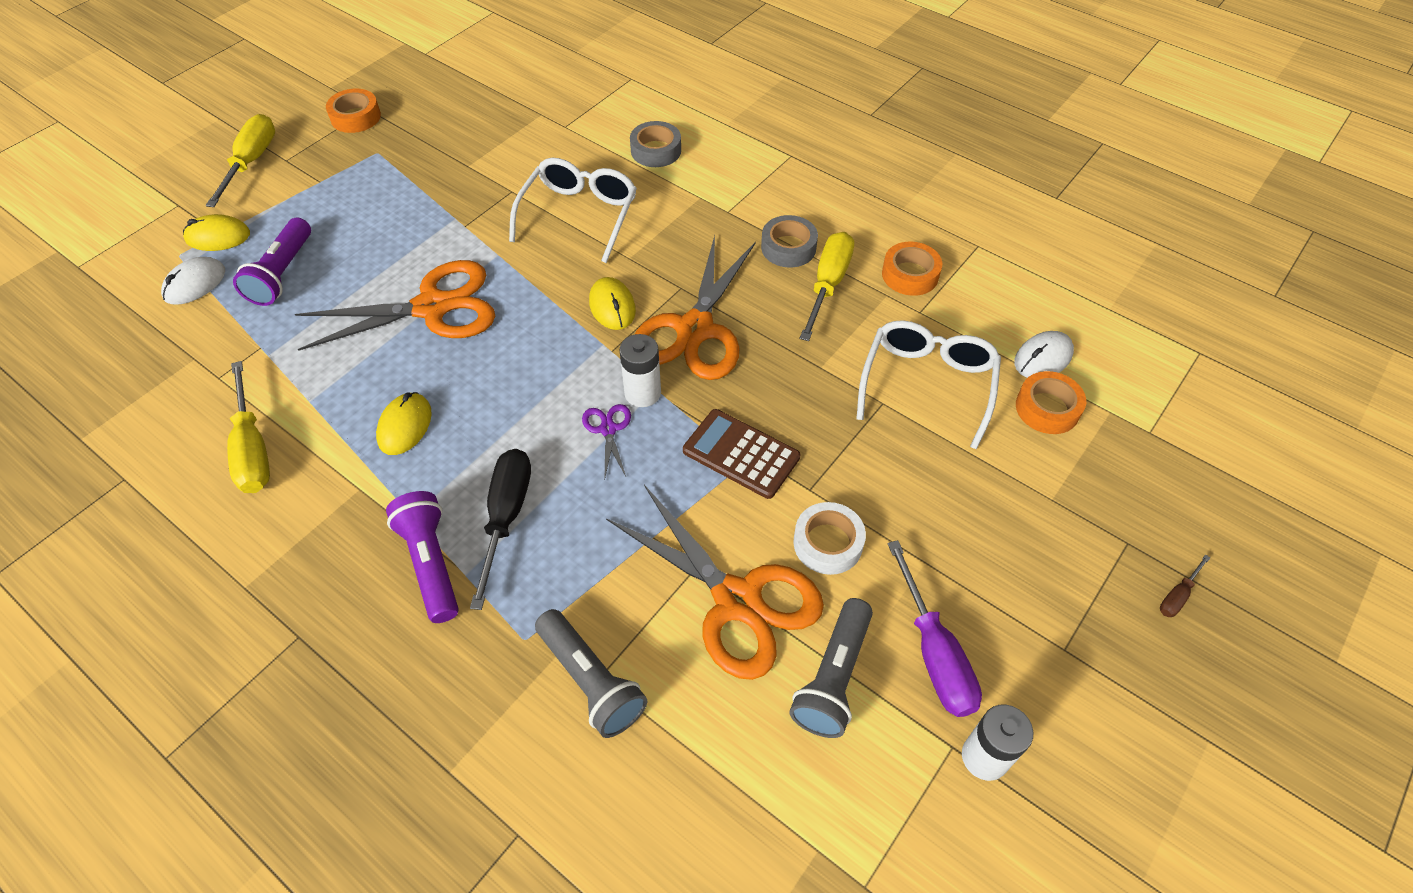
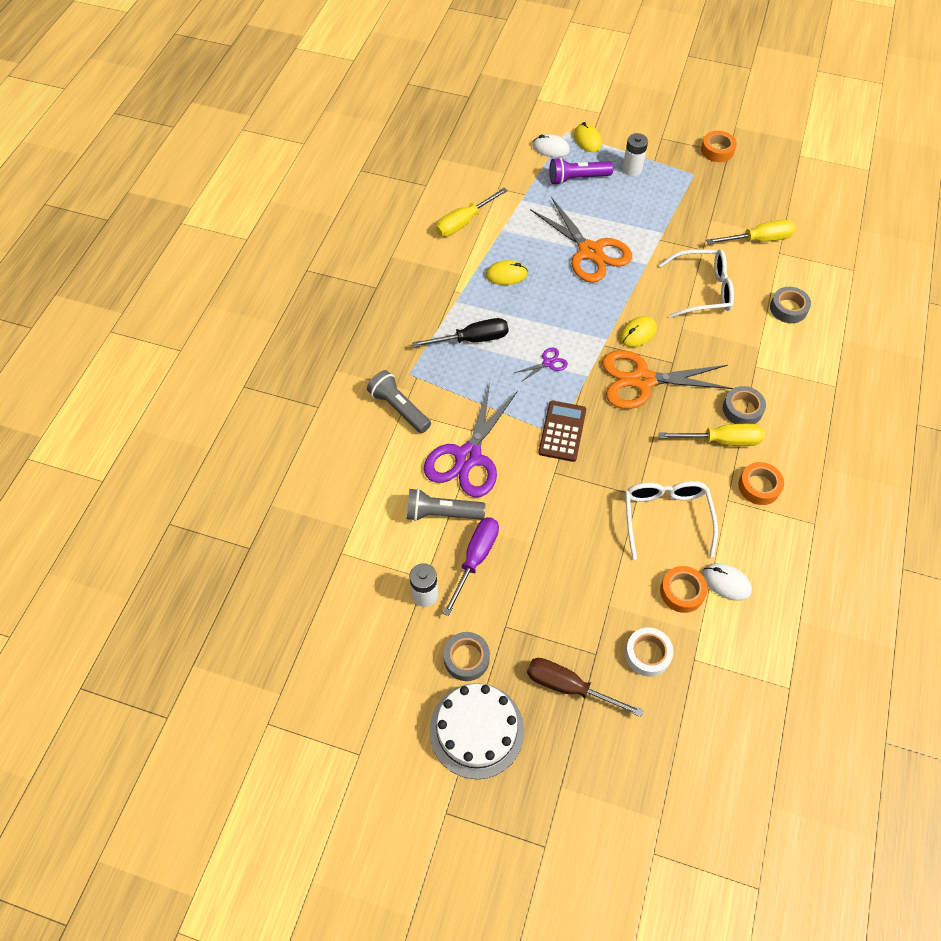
camera: 70 degrees right, 5 degrees up
yellow screwdriver [206,114,275,207] -> yellow screwdriver moved to [706,220,795,244]
purple flashlight [386,491,459,623] -> none
grey flashlight [535,609,647,738] -> grey flashlight turned 105 degrees clockwise [367,370,431,433]
orange scissors [606,485,824,680] -> purple scissors [424,383,518,497]
white battery [619,334,661,407] -> white battery moved to [622,133,648,176]
white tape [793,502,866,575] -> white tape moved to [625,627,673,677]
white glasses [856,320,1001,450] -> white glasses turned 90 degrees counterclockwise [625,481,718,560]
purple screwdriver [887,540,982,717] -> purple screwdriver turned 150 degrees clockwise [443,517,499,616]
brown screwdriver [1160,554,1210,617] -> brown screwdriver [527,658,644,717], size x2.10
none -> white cake [429,683,524,779]
none -> grey tape [444,632,490,681]

